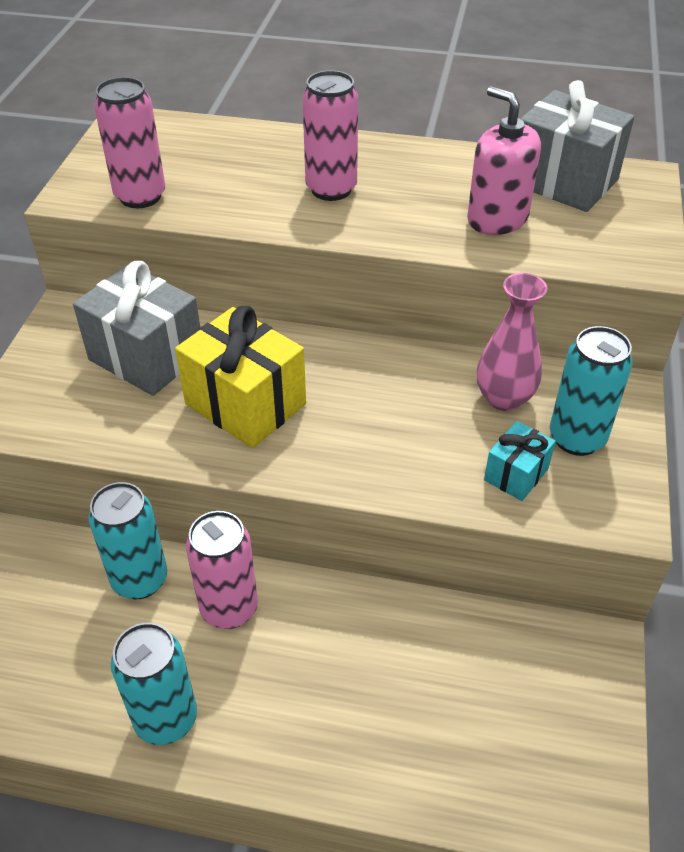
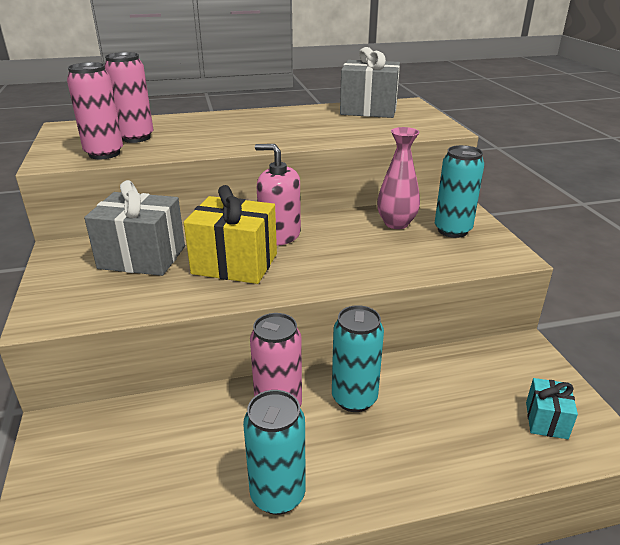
camera: 25 degrees left, 15 degrees down
turquoise can [89,482,167,599] -> turquoise can moved to [332,305,384,412]
pink can [303,70,358,201] -> pink can moved to [105,52,153,143]
pink soap dispenser [467,86,541,235] -> pink soap dispenser moved to [255,144,301,246]
turquoise gift [484,421,556,501] -> turquoise gift moved to [526,378,578,439]

